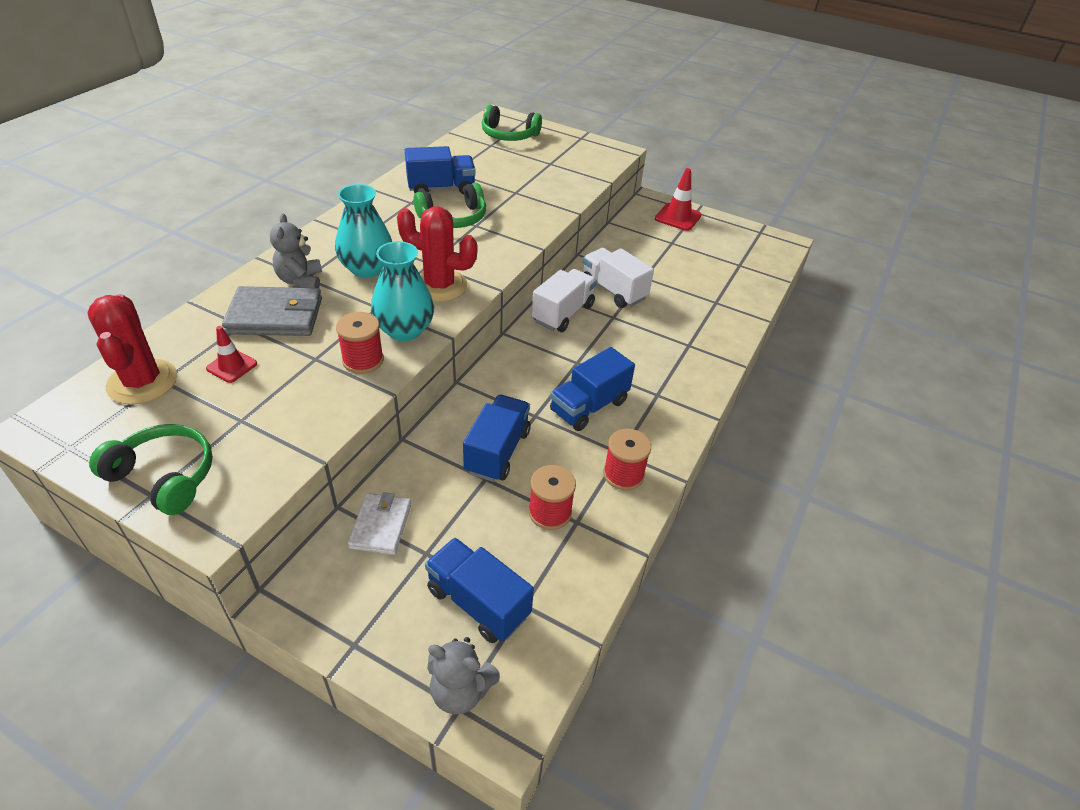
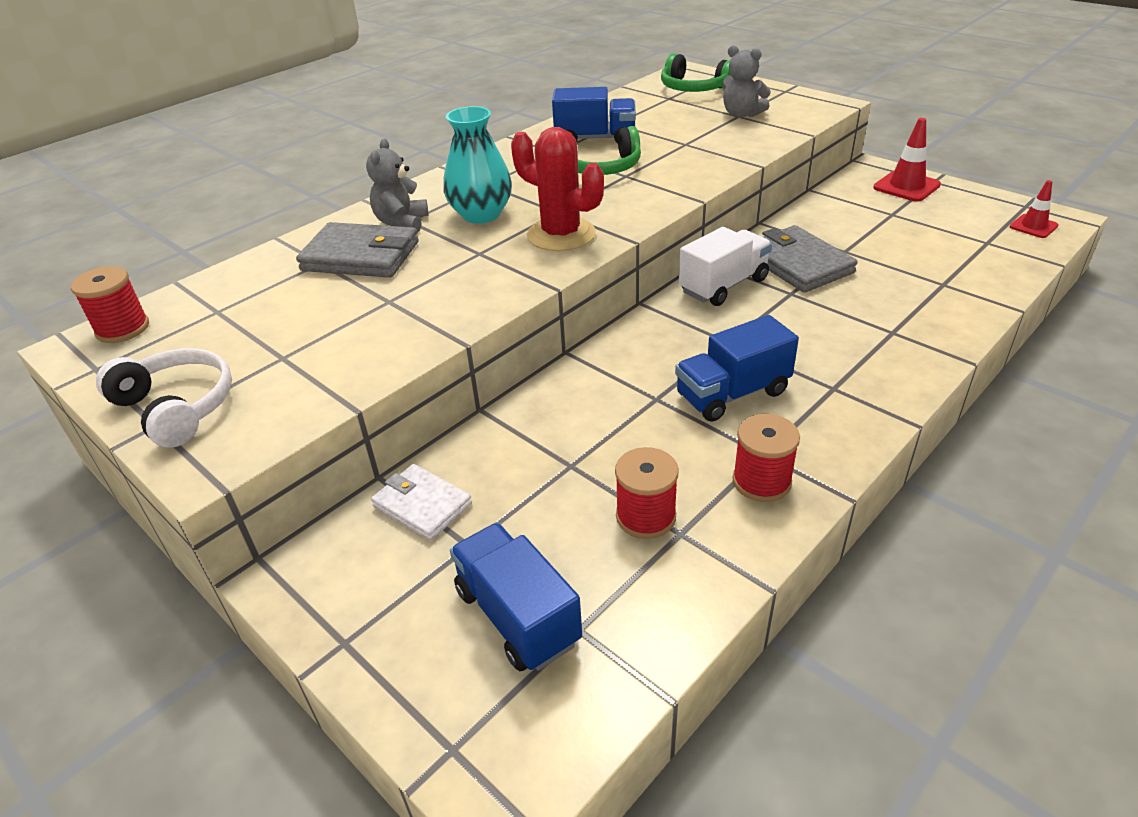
camera: 20 degrees right, 5 degrees down
red cactus [87,294,177,405] -> none
green headphones [89,424,213,515] -> white headphones [96,348,232,448]
red traffic cone [206,326,257,383] -> red traffic cone moved to [1010,180,1058,238]
red spool [336,312,384,374] -> red spool moved to [71,266,149,343]
white wallet [348,492,411,555] -> white wallet turned 75 degrees counterclockwise [371,464,472,541]
turquoise vase [371,241,434,341] -> none
grey teddy bear [427,637,500,714] -> grey teddy bear moved to [723,45,771,118]
blue truck [463,395,530,482] -> none
white truck [583,248,654,308] -> grey wallet [762,225,858,293]

